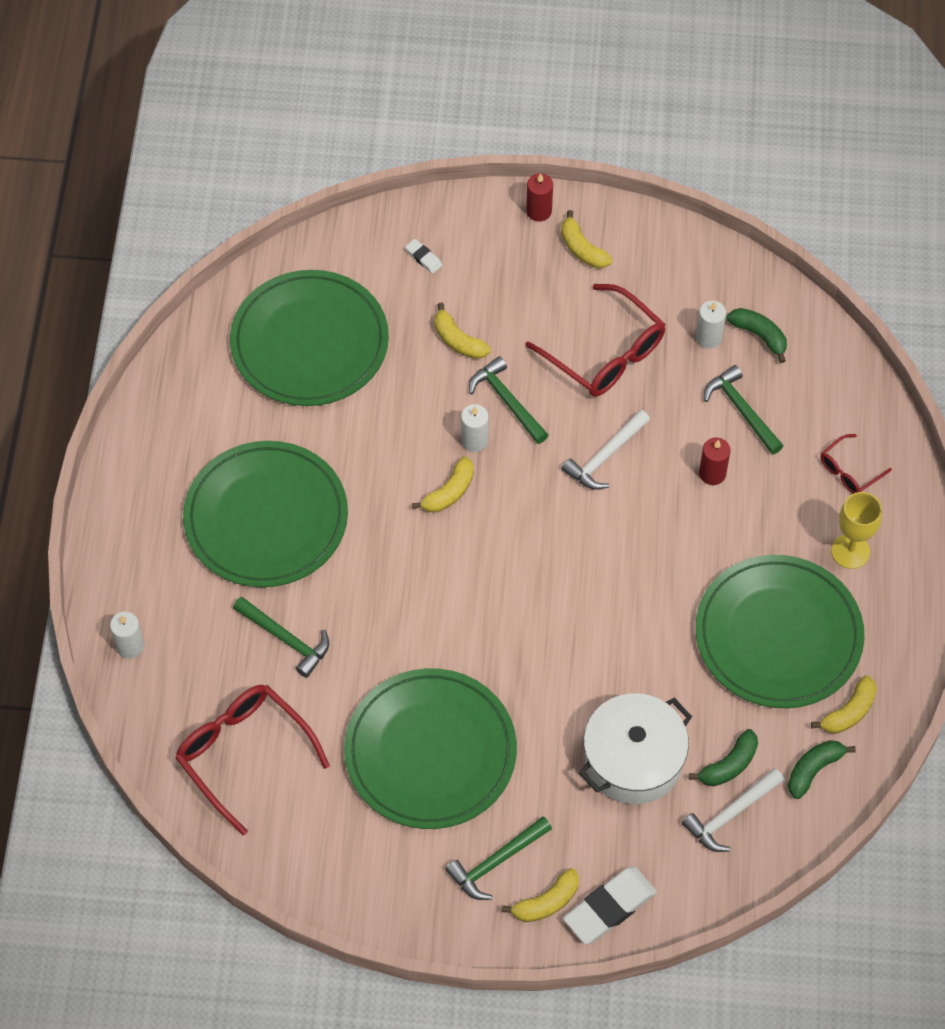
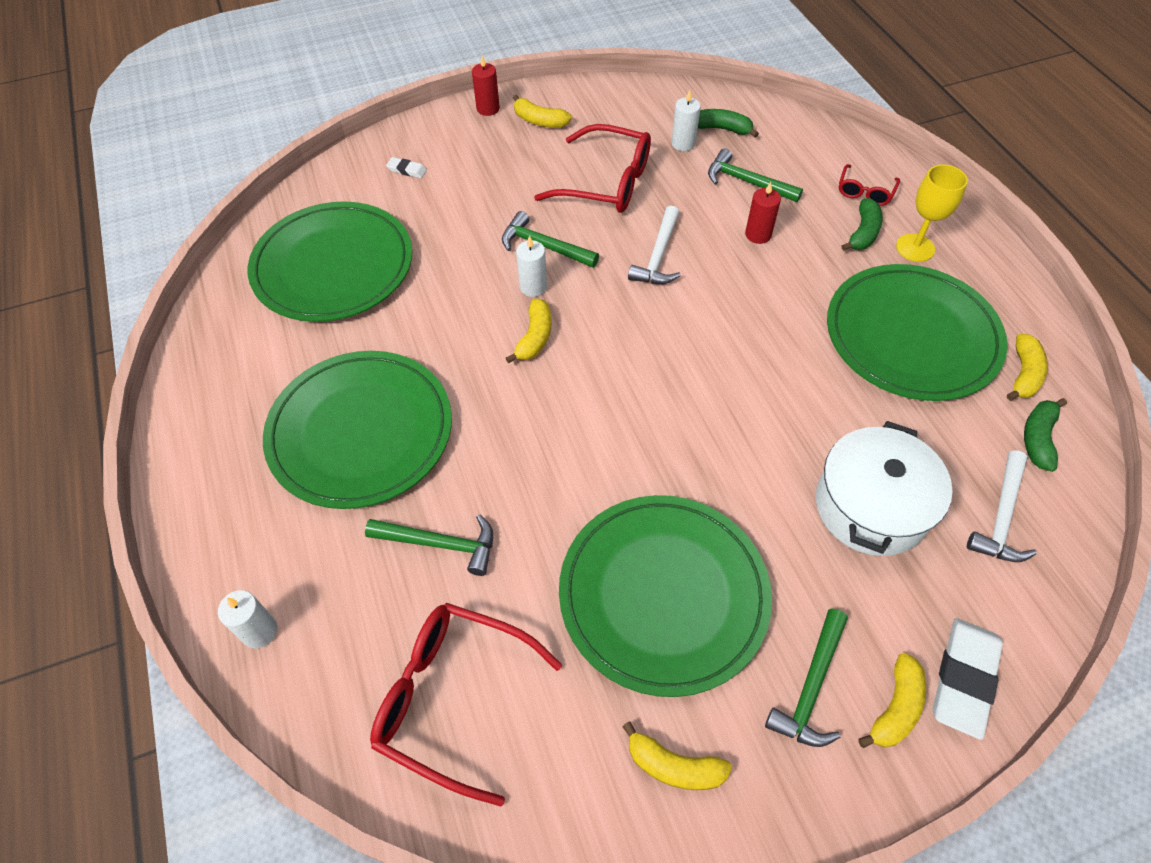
camera: 25 degrees left, 5 degrees down
yellow banana [434,303,491,359] -> yellow banana moved to [622,722,732,790]
green banana [689,729,758,786] -> green banana moved to [842,198,883,251]

